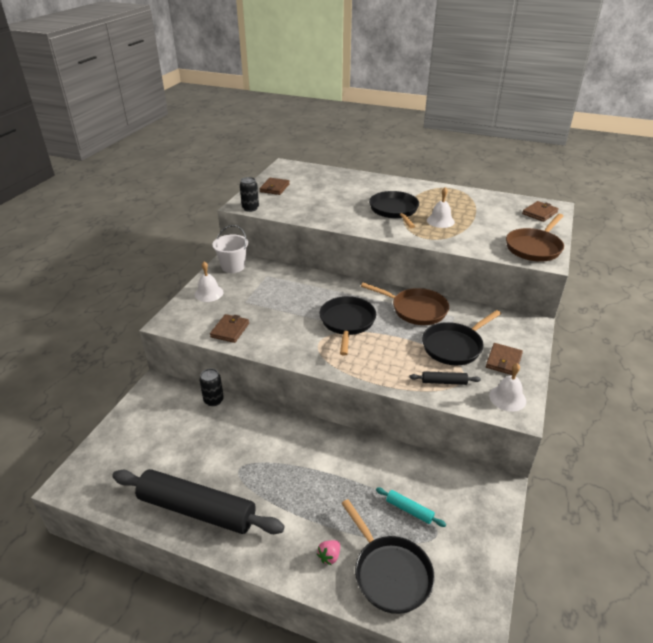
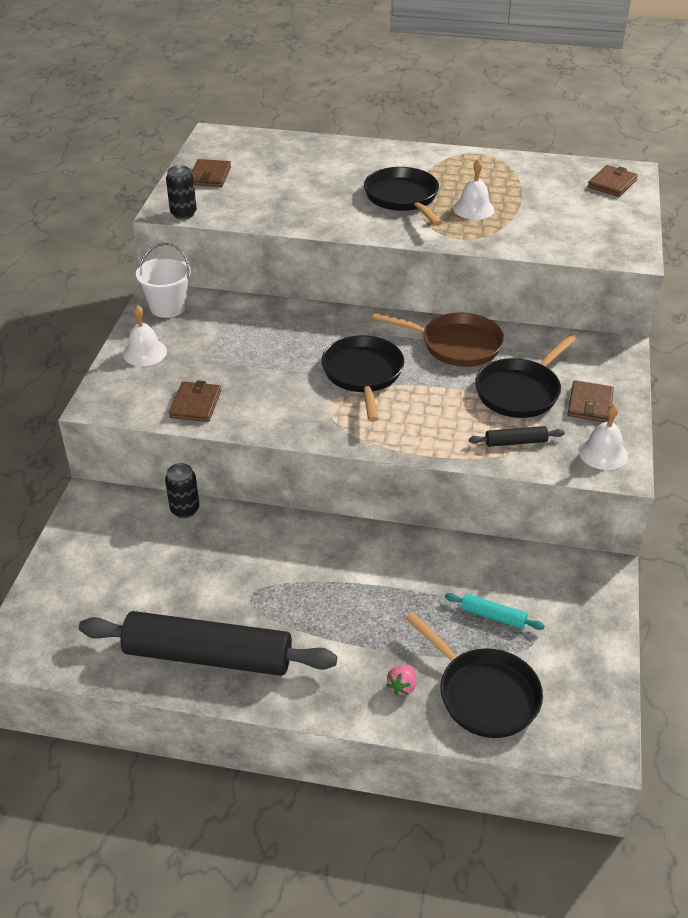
camera: 10 degrees left, 5 degrees up
brown pan [506,214,564,262] -> none

